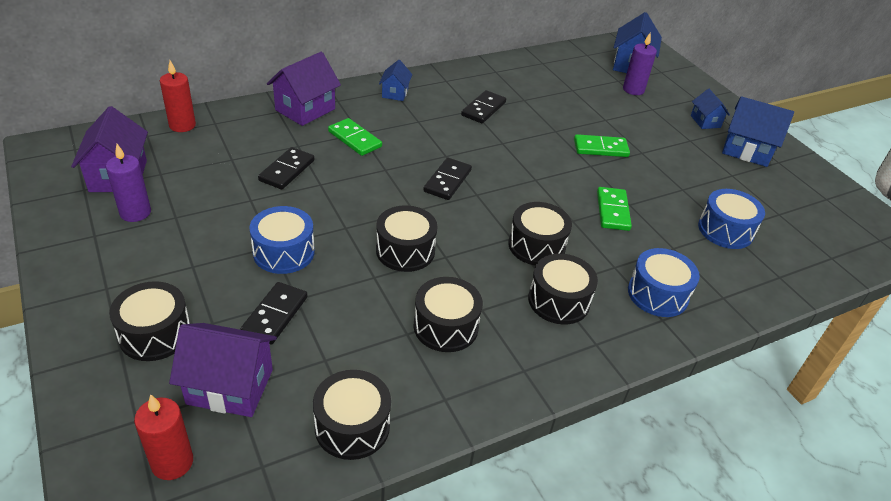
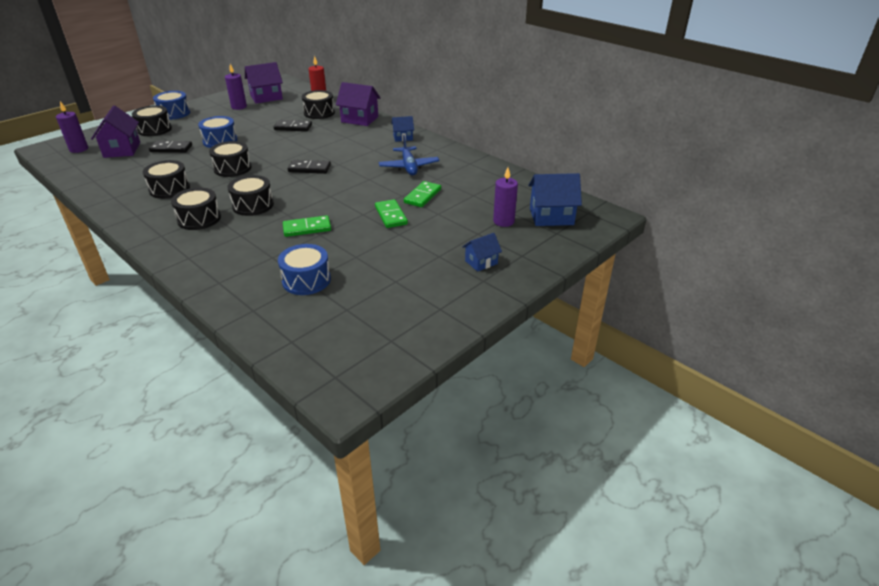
camera: 75 degrees right, 5 degrees down
red candle [134,394,193,480] -> purple candle [56,101,88,153]
black drum [313,370,391,460] -> black drum moved to [302,90,335,119]
green domino [328,118,382,156] -> green domino moved to [404,181,441,207]
black domino [461,90,506,123] -> blue plane [379,135,439,175]
blue drum [628,248,700,317] -> blue drum moved to [153,91,190,120]
blue house [722,96,794,167] -> none

